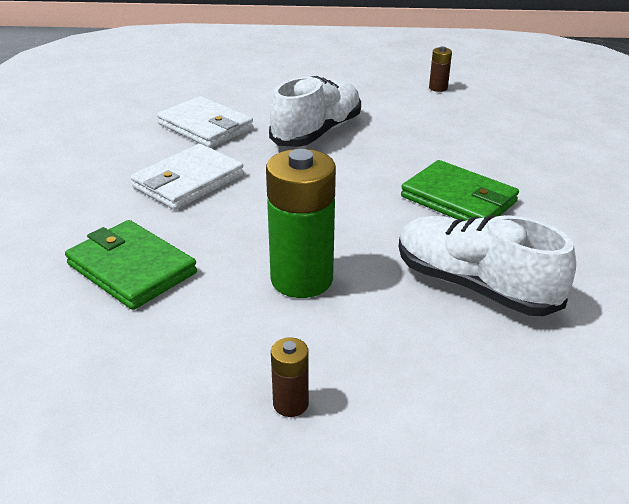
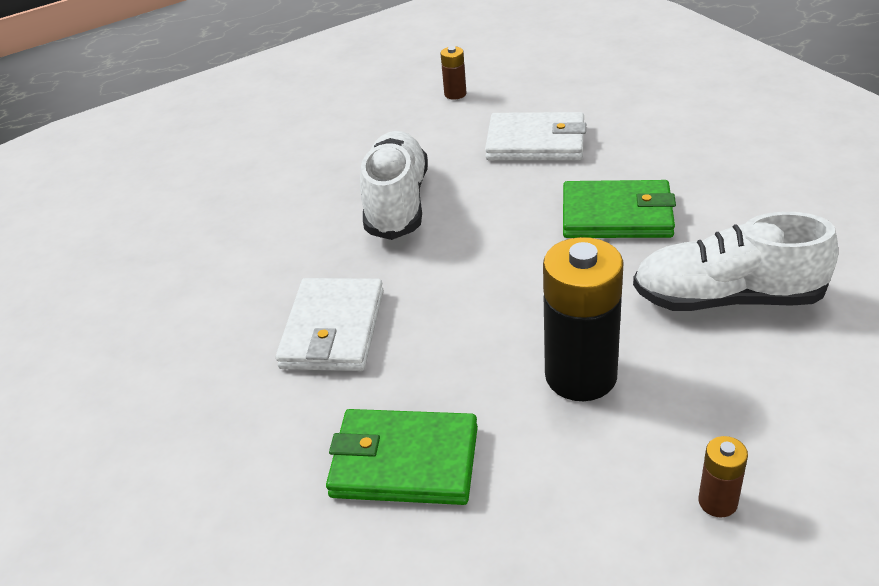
camera: 30 degrees left, 5 degrees up
white wallet [157,96,253,148] -> white wallet moved to [485,112,586,161]
green battery [266,149,336,298] -> black battery [543,237,624,401]

